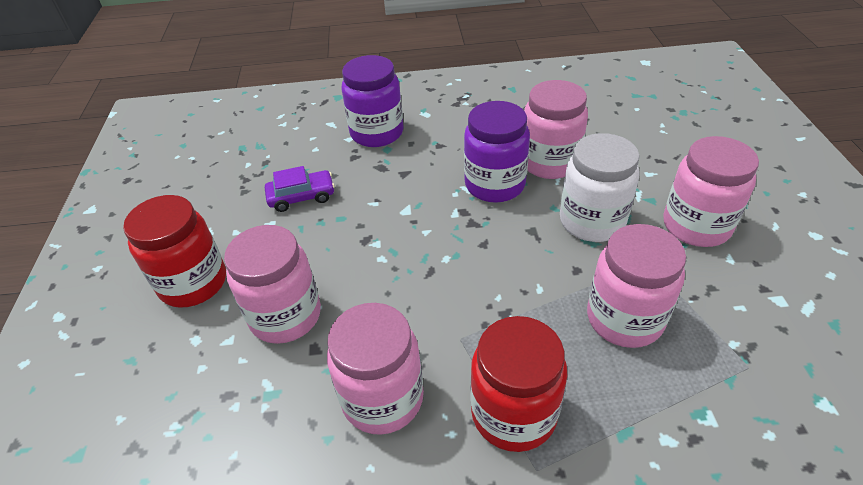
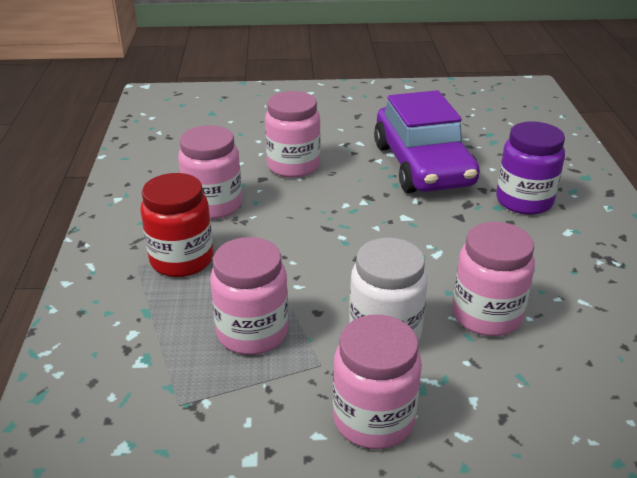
camera: 90 degrees right, 10 degrees down
red jar [123,195,226,308] -> none
purple car [265,166,335,212] -> purple car [374,90,480,193], size x2.40
purple jar [464,101,530,203] -> none

